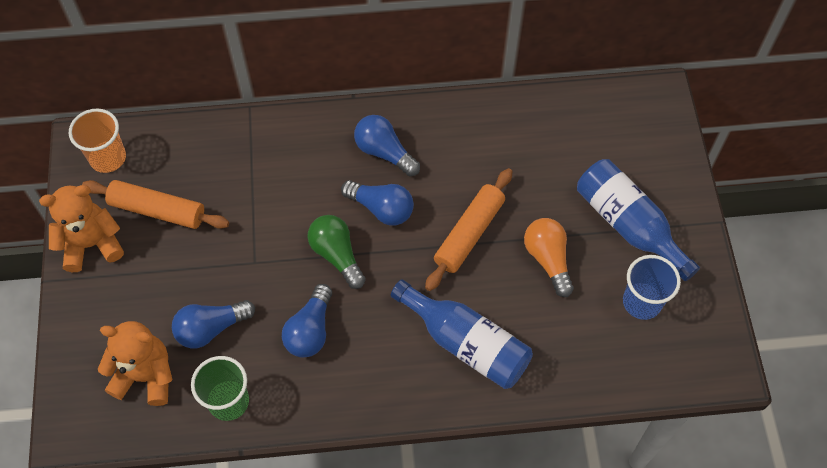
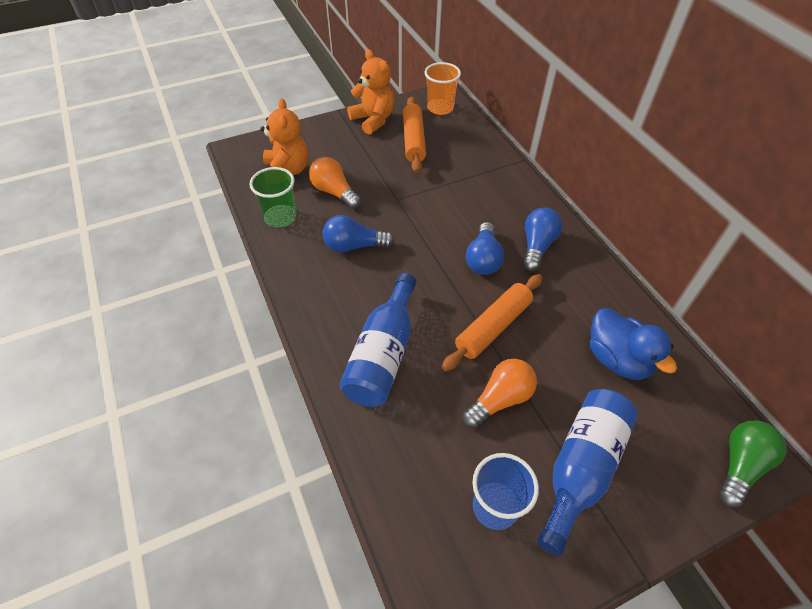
camera: 70 degrees right, 10 degrees down
blue light bulb [172,300,255,348] -> orange light bulb [309,157,361,209]
green light bulb [307,215,366,289] -> green light bulb moved to [718,421,787,507]
orange rolling pin [425,168,513,291] -> orange rolling pin turned 60 degrees counterclockwise [442,274,543,371]
none -> blue duck [590,308,677,380]

